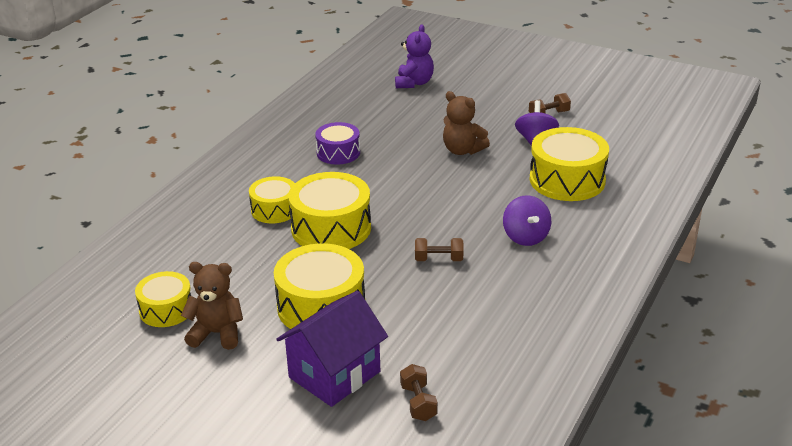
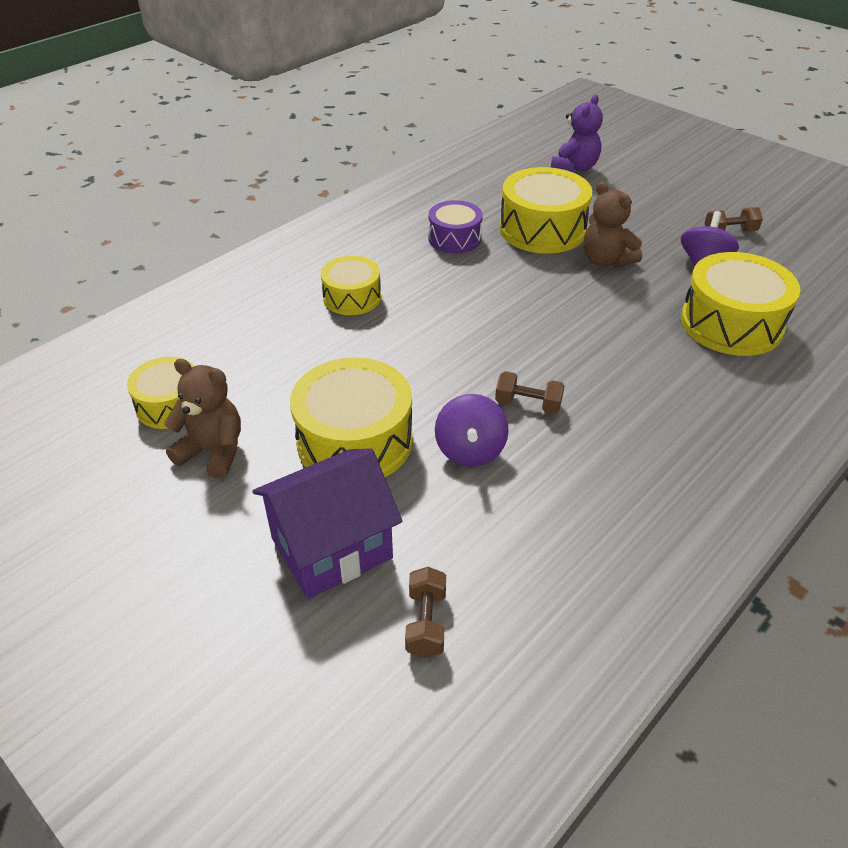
camera: 15 degrees right, 10 degrees up
yellow drum [288,172,371,249] -> yellow drum moved to [500,167,592,254]
purple spinning top [503,196,551,246] -> purple spinning top moved to [435,394,509,467]

